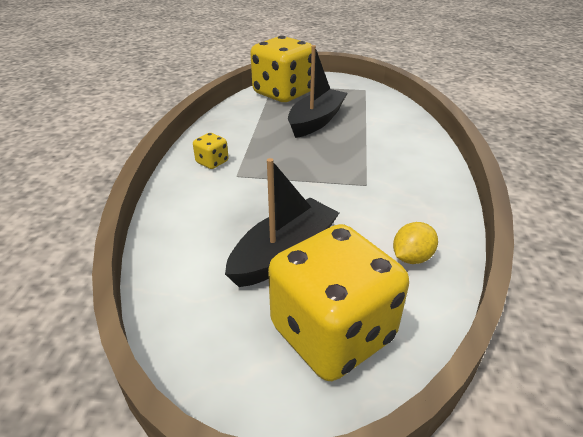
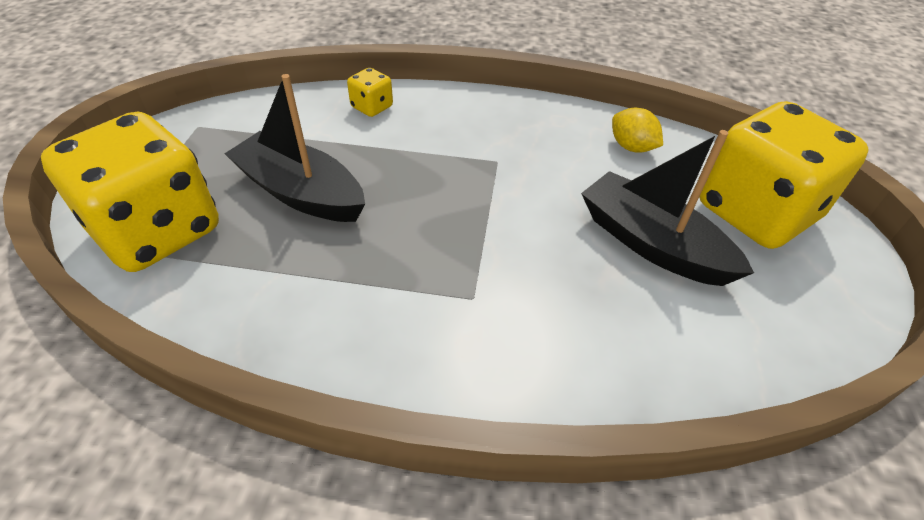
camera: 90 degrees left, 10 degrees up
yellow dice [193,133,229,169] -> yellow dice moved to [347,68,393,117]

